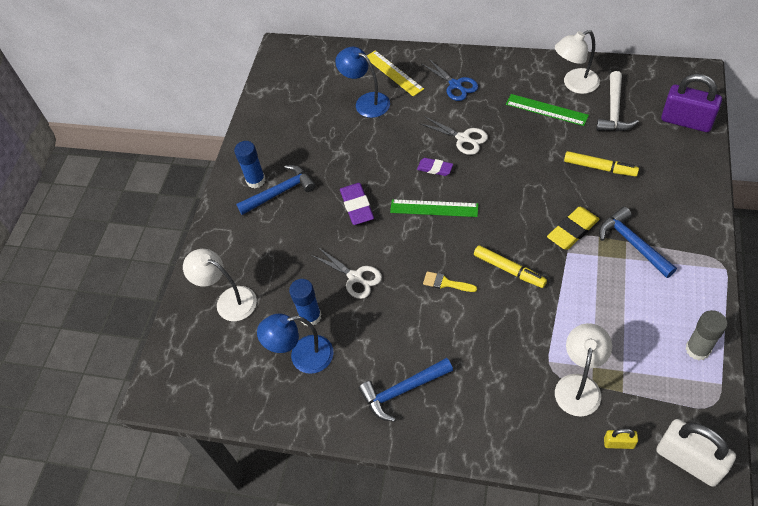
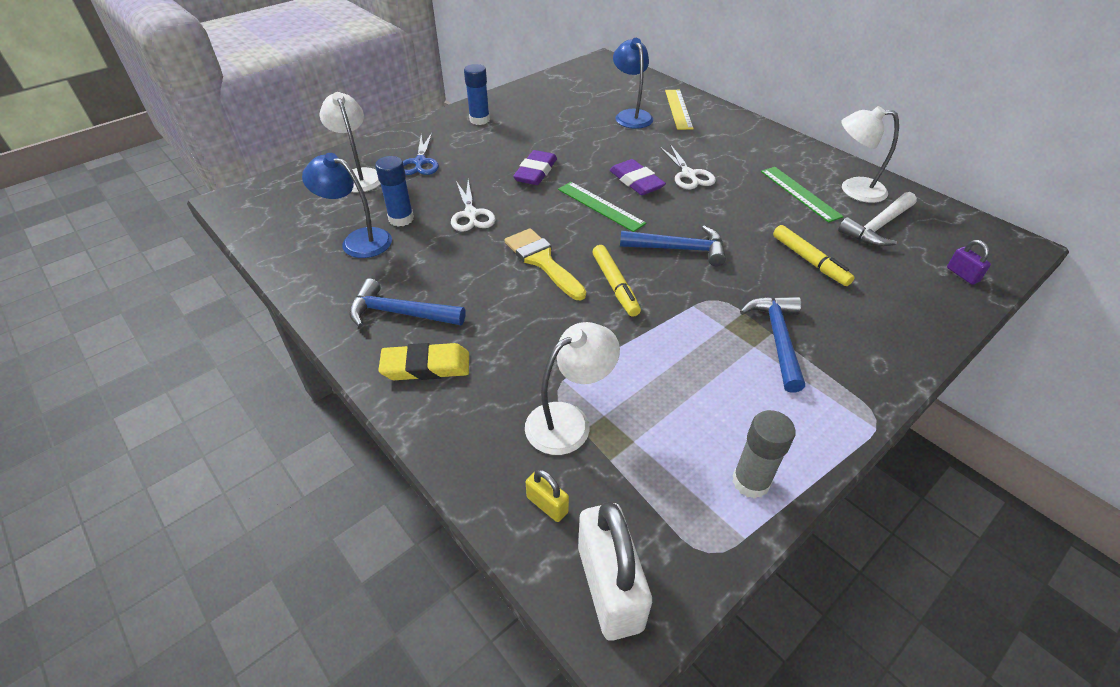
camera: 30 degrees right, 10 degrees down
blue hammer [236,165,316,215] -> blue hammer moved to [620,225,726,266]
purple eraser [417,158,453,176] -> purple eraser [609,159,666,195], size x1.55
blue scissors [422,58,478,101] -> blue scissors moved to [403,133,439,175]
yellow brush [423,271,477,292] -> yellow brush [504,228,586,300], size x1.77
yellow eraser [547,207,600,250] -> yellow eraser moved to [378,343,469,380]
purple padlock [661,74,722,132] -> purple padlock [947,240,991,285], size x0.47

